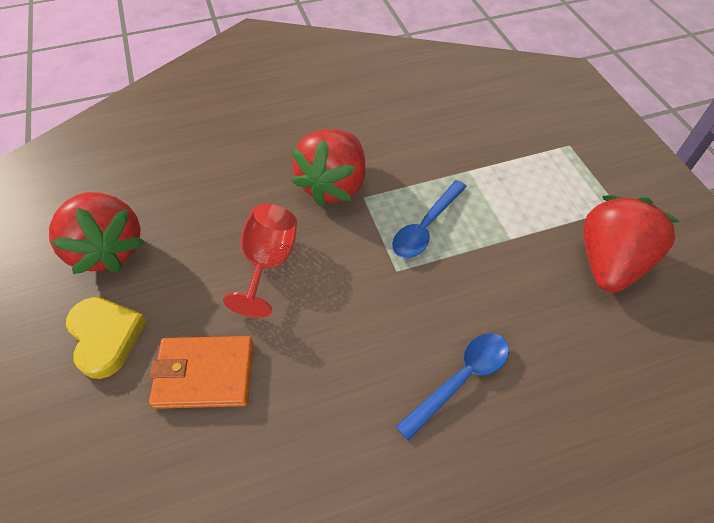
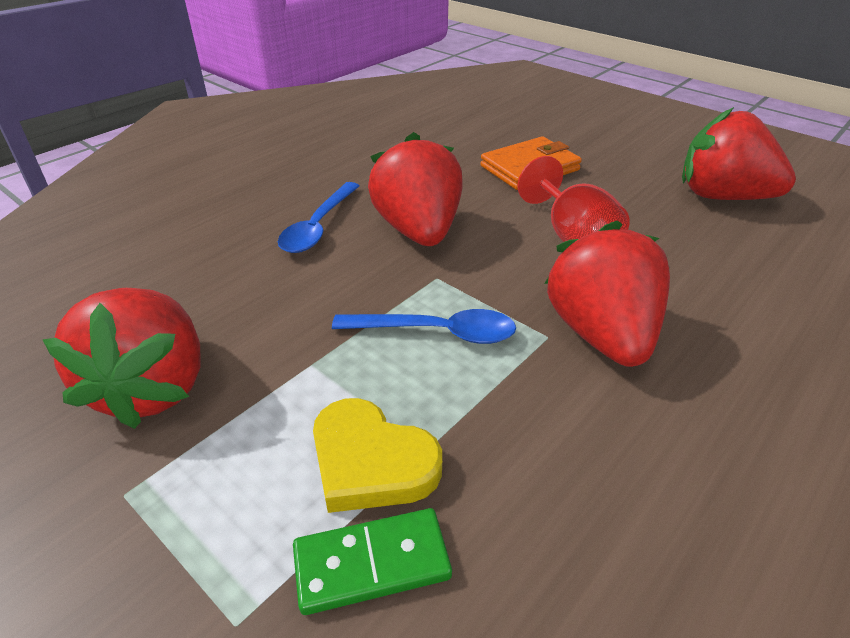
camera: 150 degrees right, 15 degrees down
yellow heart [66,297,147,379] -> yellow heart moved to [313,398,442,513]
blue spoon [392,180,467,258] -> blue spoon turned 90 degrees clockwise [332,309,516,344]
none -> green domino [293,508,452,615]
none -> red strawberry [368,132,463,246]

